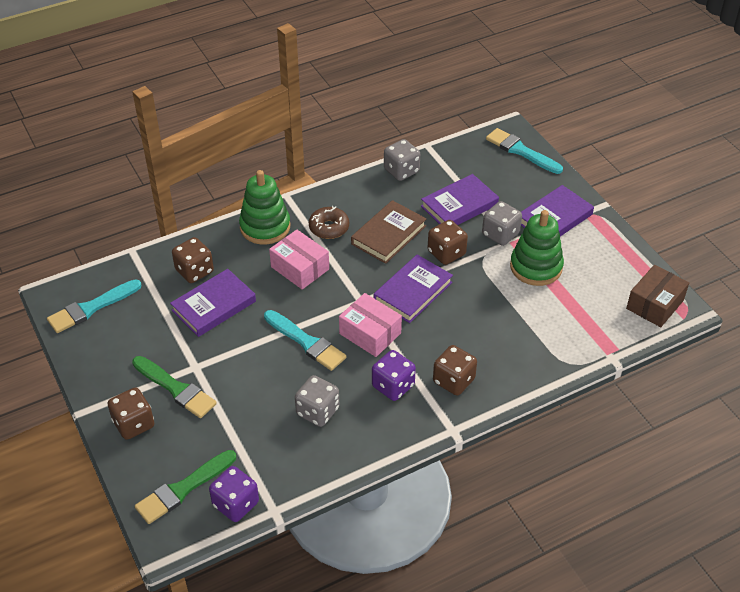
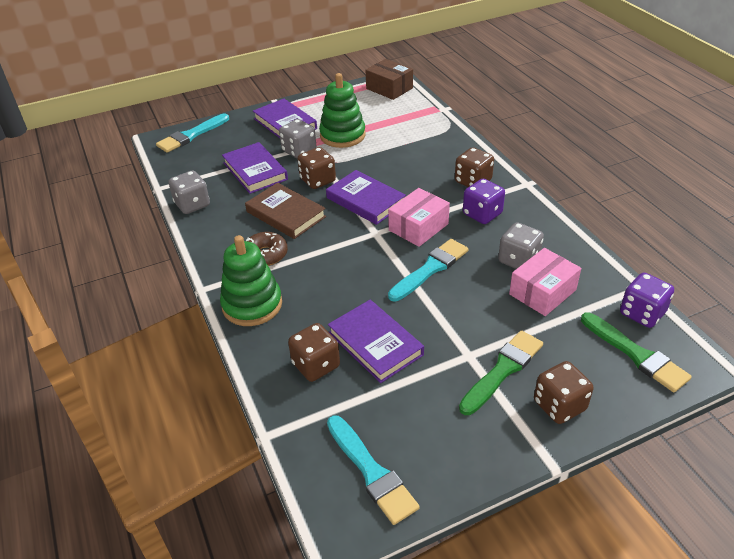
camera: 85 degrees left, 5 degrees down
pink box [269,230,329,289] -> pink box moved to [509,248,581,316]

